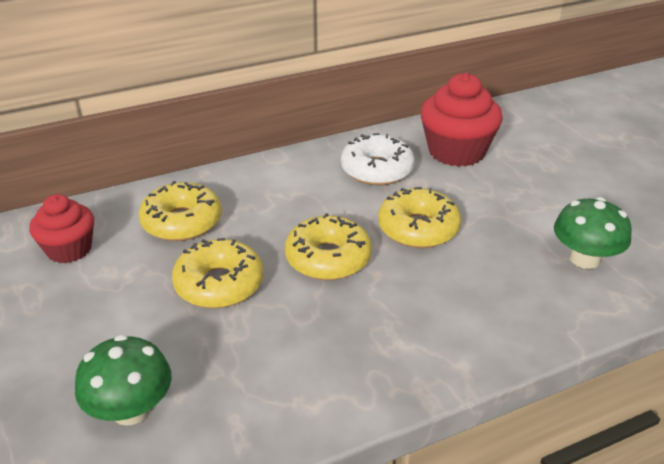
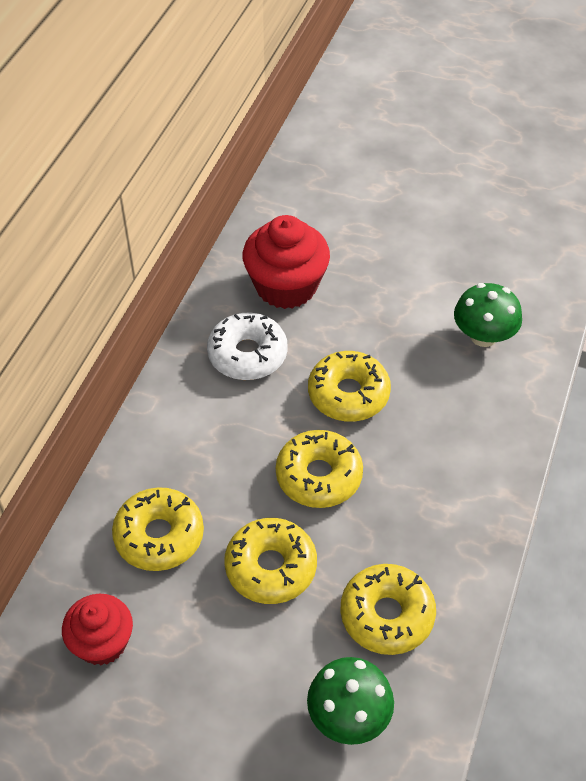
camera: 45 degrees left, 15 degrees up
none -> yellow donut [340,564,436,655]

